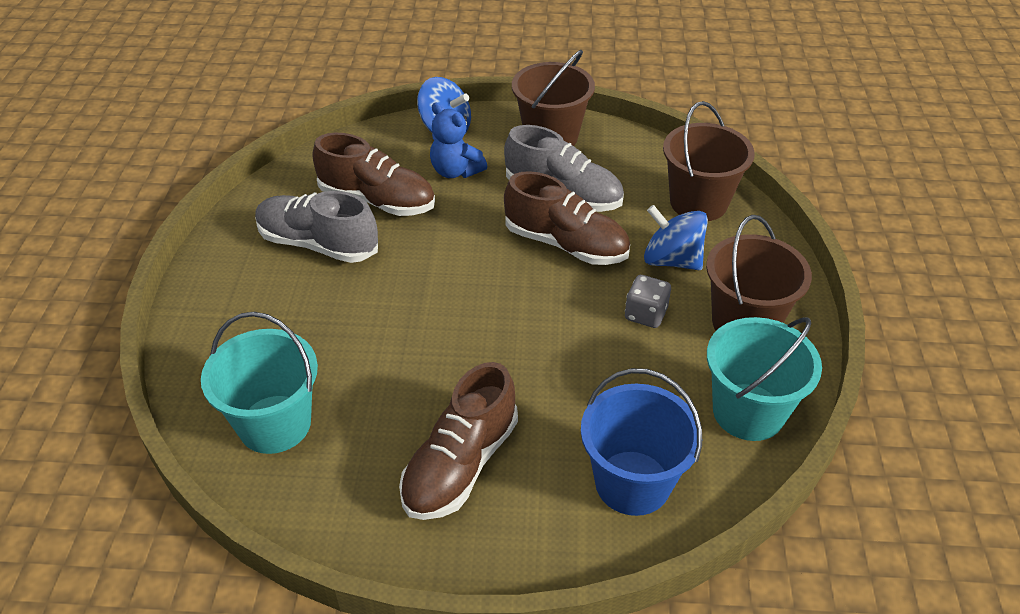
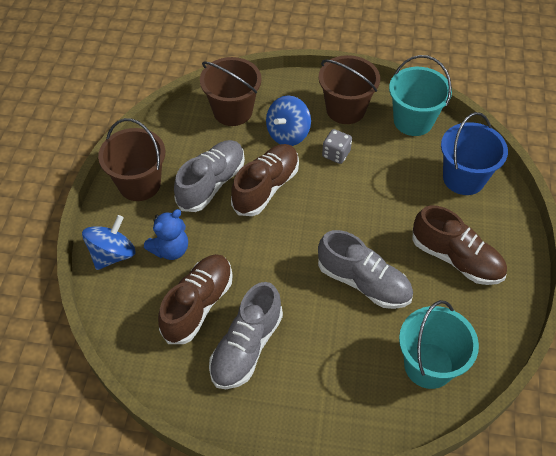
camera: 85 degrees left, 10 degrees up
none -> grey shoe [318,230,413,309]

